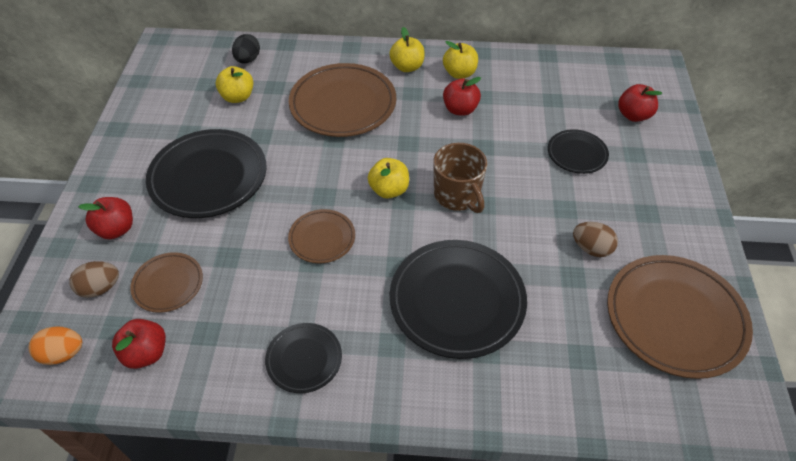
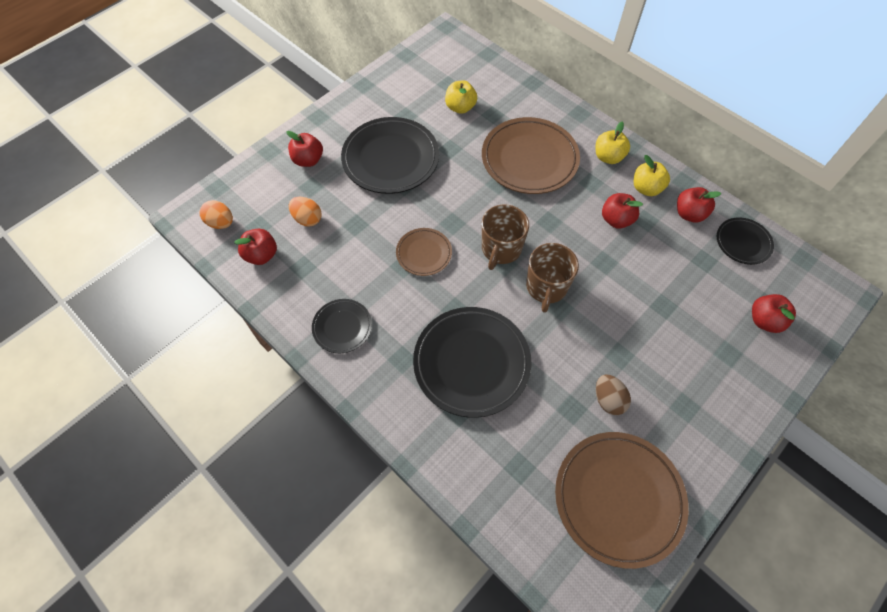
camera: 40 degrees right, 10 degrees up
brown egg [69,261,119,298] -> none
brown plate [130,252,203,313] -> orange egg [289,197,322,227]
black egg [232,34,260,63] -> none
yellow apple [368,158,409,198] -> brown mug [482,205,529,270]
black plate [548,129,609,174] -> black plate moved to [717,217,774,265]
none -> red apple [677,187,721,223]

